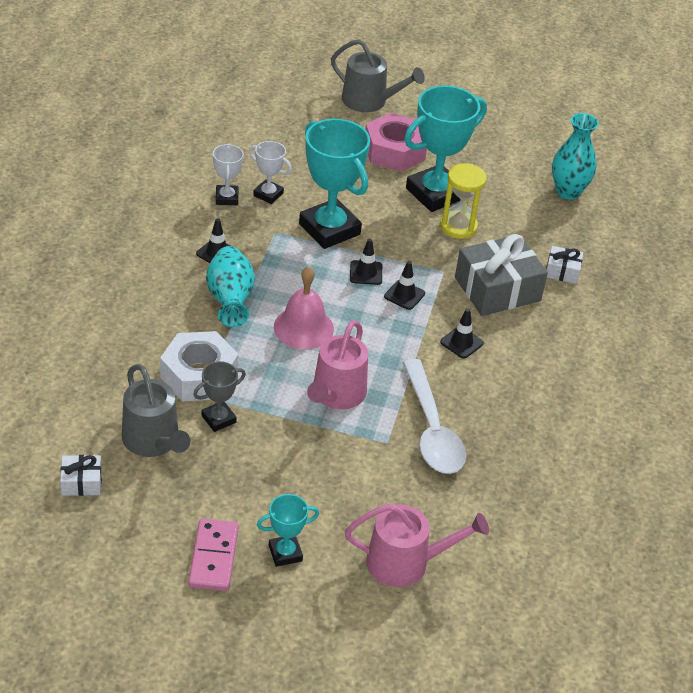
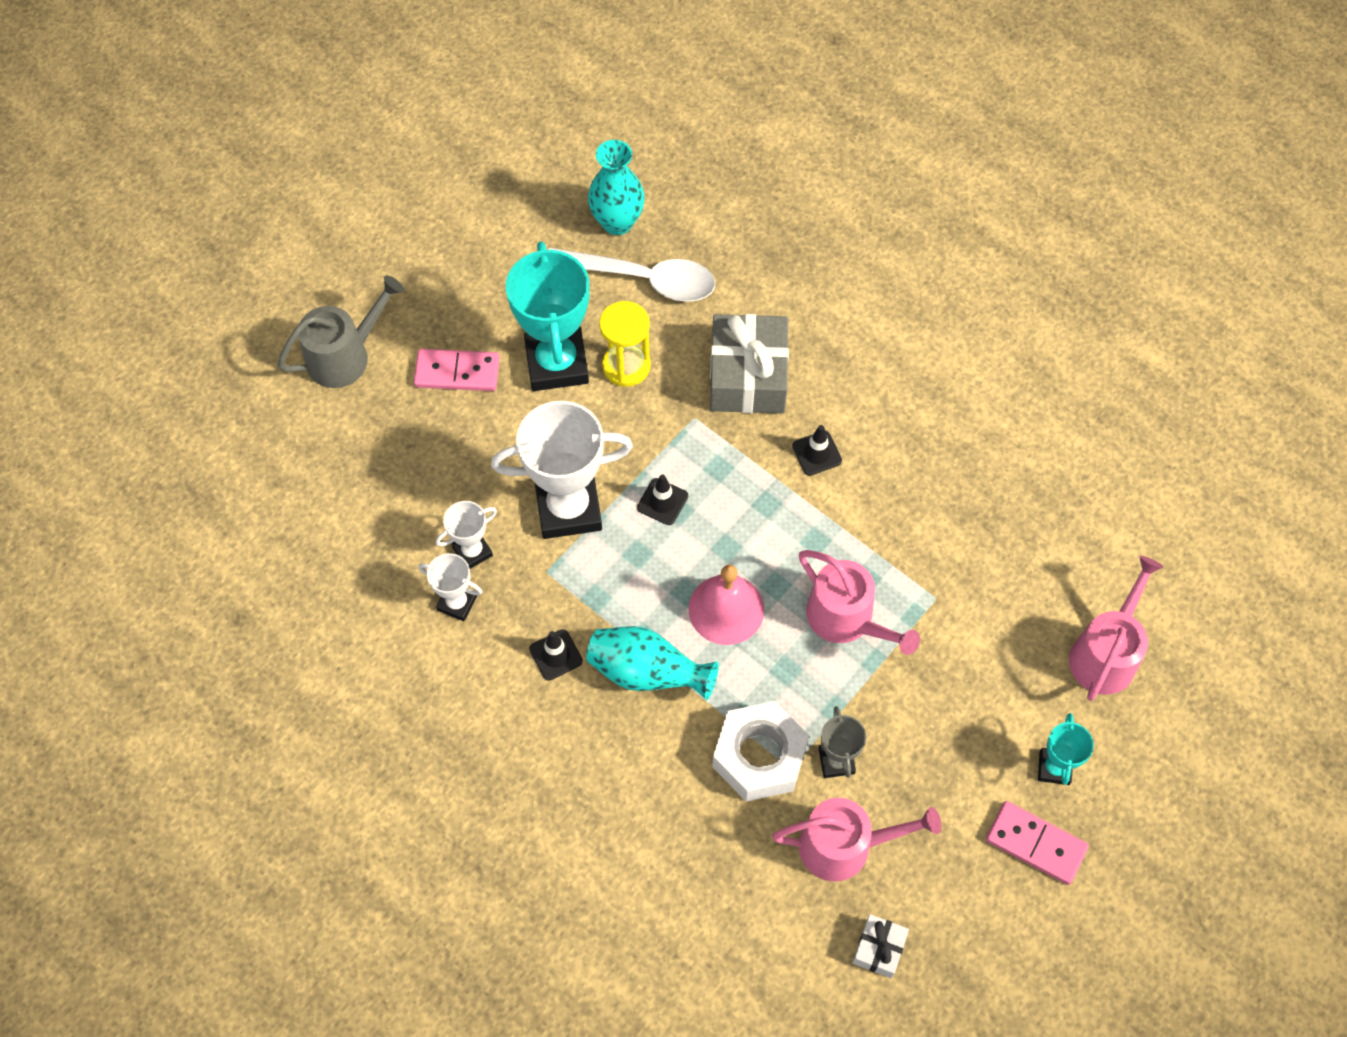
camera: 60 degrees left, 20 degrees up
grey watering can [122,364,190,457] -> pink watering can [772,798,941,882]
turquoise trophy [299,119,370,249] -> white trophy [491,401,633,539]
pink nut [365,113,427,172] -> pink domino [414,349,500,391]
black traffic cone [384,261,425,310] -> none
white spoon [402,359,466,474] -> white spoon moved to [548,248,715,302]
white gift [546,246,583,284] -> none

